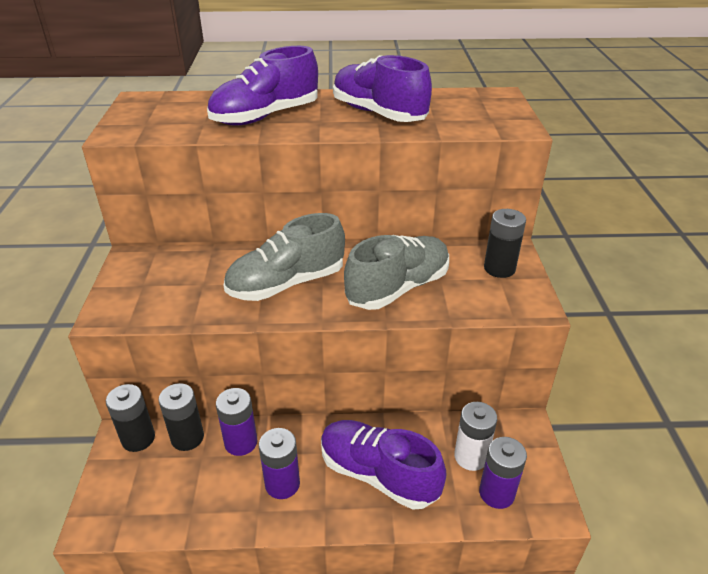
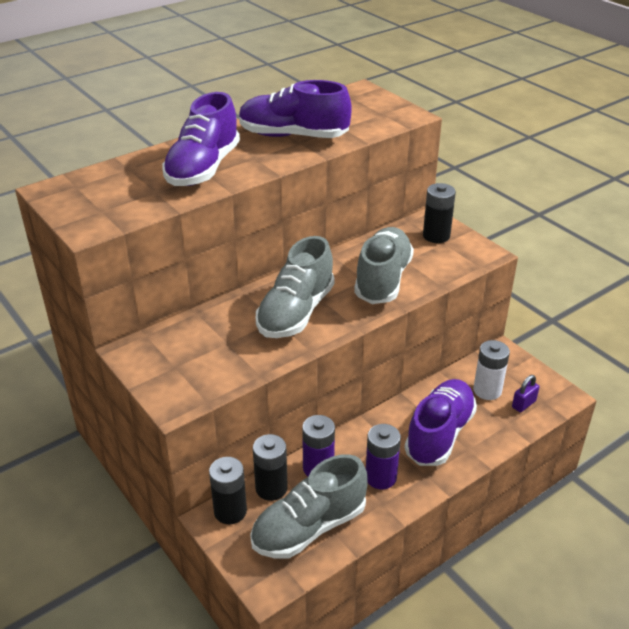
camera: 35 degrees left, 0 degrees up
purple shoe [321,420,447,510] -> purple shoe turned 120 degrees clockwise [405,379,477,466]
purple battery [479,437,527,509] -> purple padlock [512,375,539,412]
none -> grey shoe [250,454,367,559]

